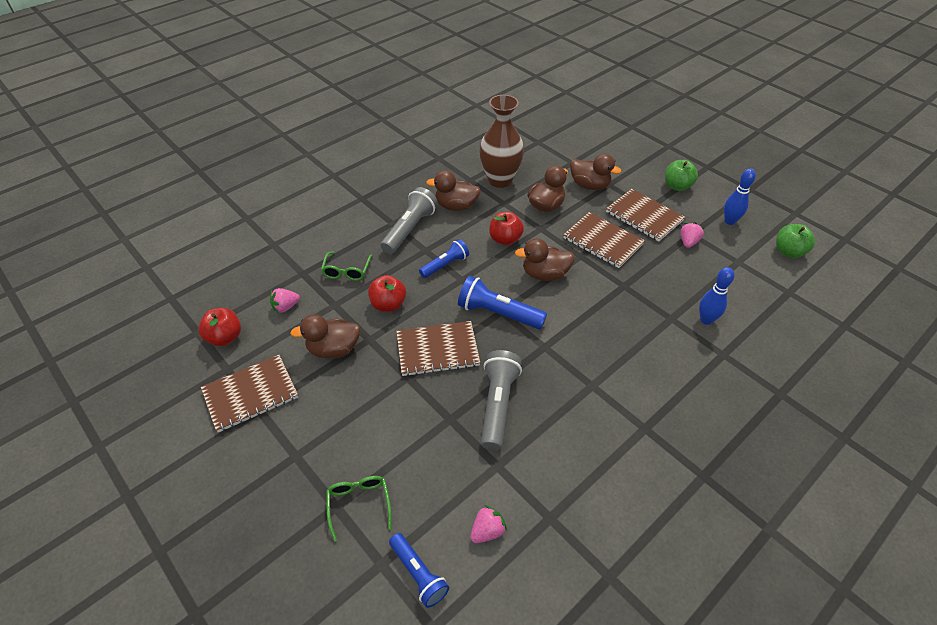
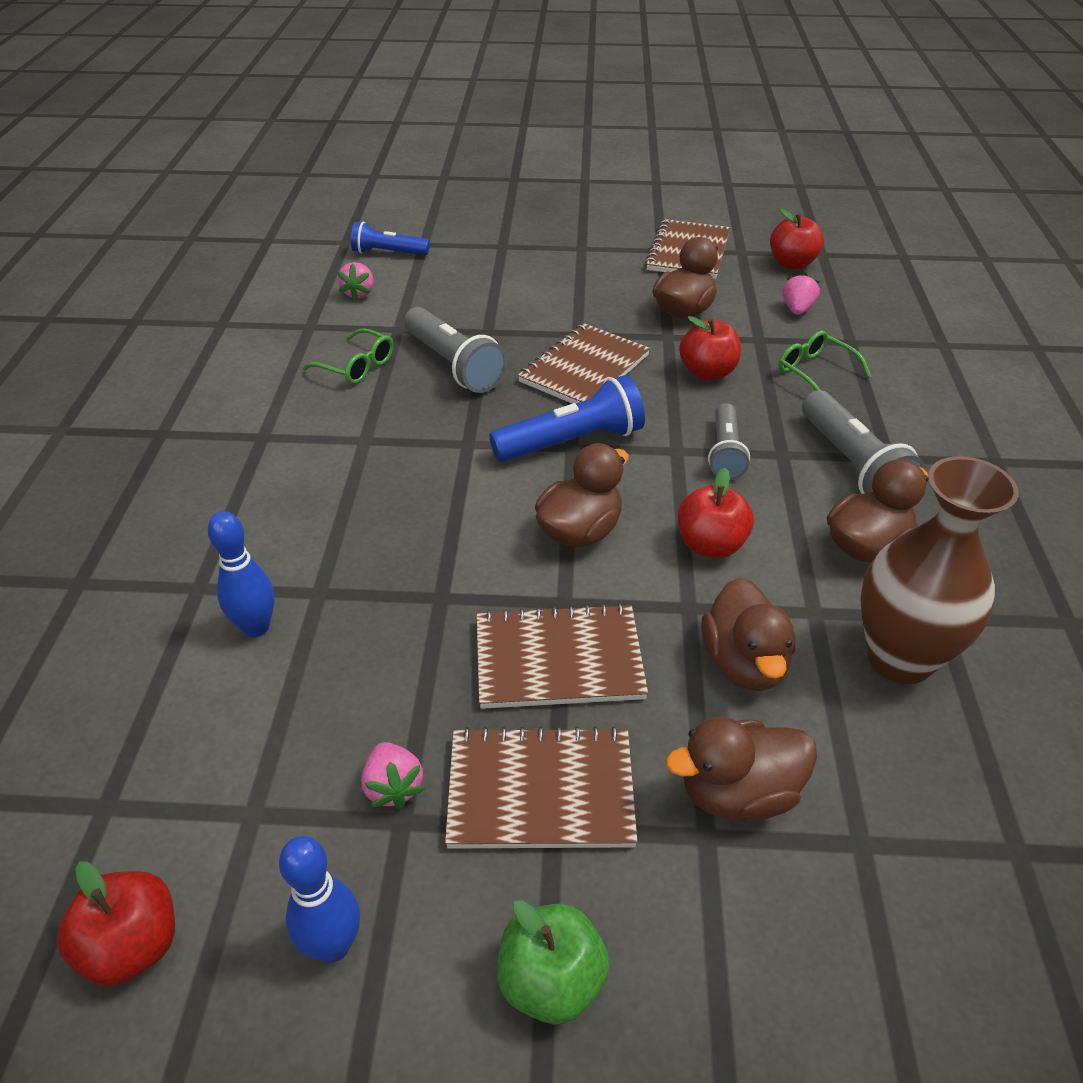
camera: 135 degrees right, 5 degrees down
green glasses [326,476,392,542] -> green glasses moved to [303,328,394,384]
blue flashlight [419,239,469,278] -> grey flashlight [708,403,750,480]
green apple [776,224,815,258] -> red apple [56,861,175,987]

